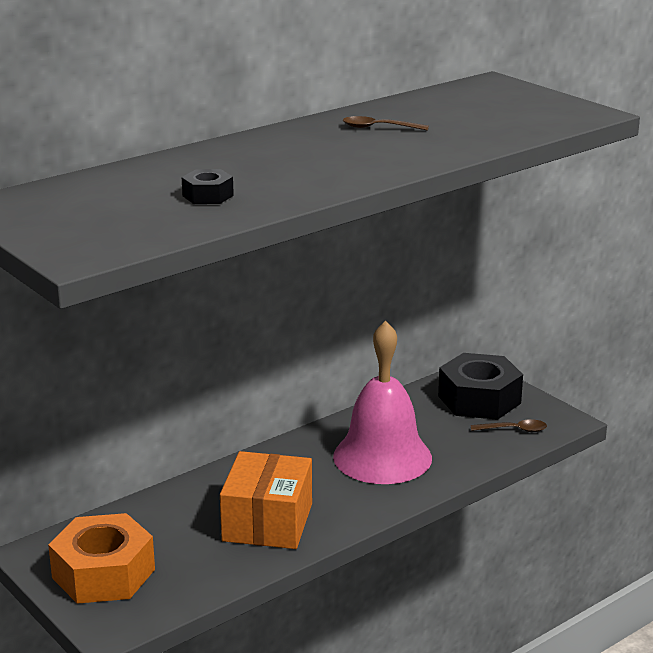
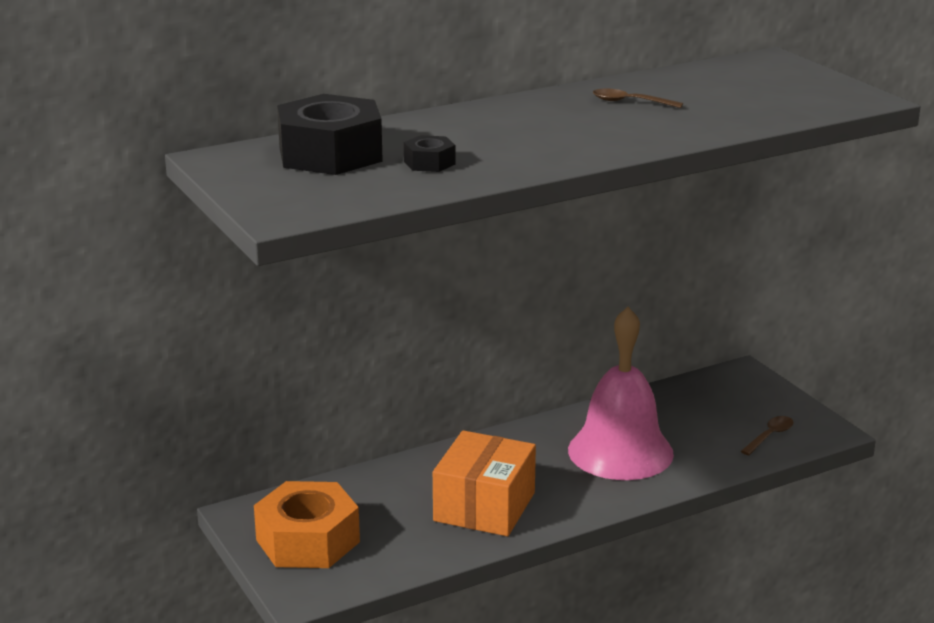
camera: 10 degrees right, 0 degrees up
black nut [438,353,523,420] -> black nut moved to [277,94,383,175]
brown spoon [471,419,547,432] -> brown spoon turned 60 degrees counterclockwise [741,416,794,455]

